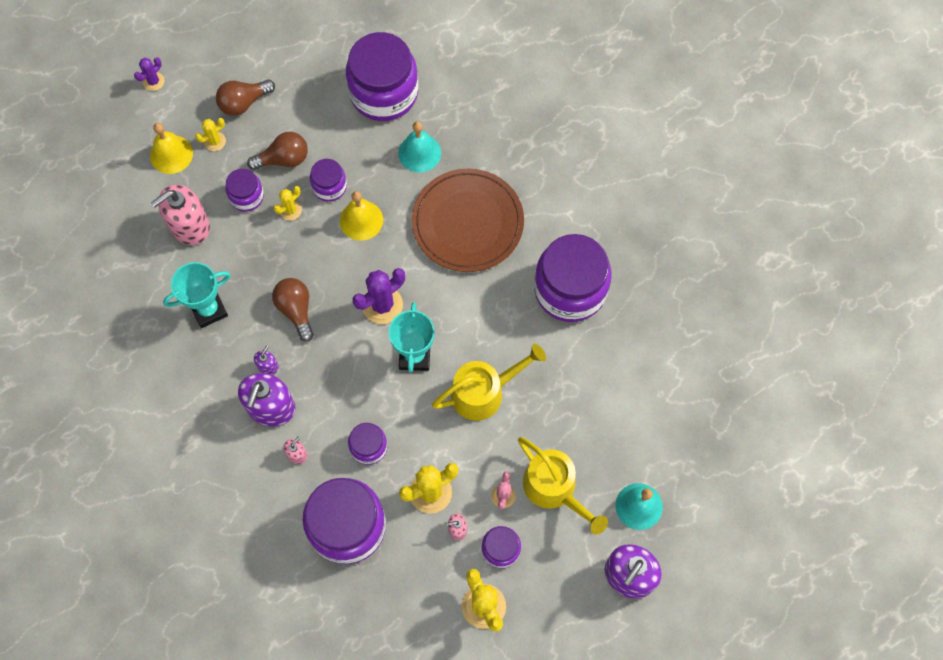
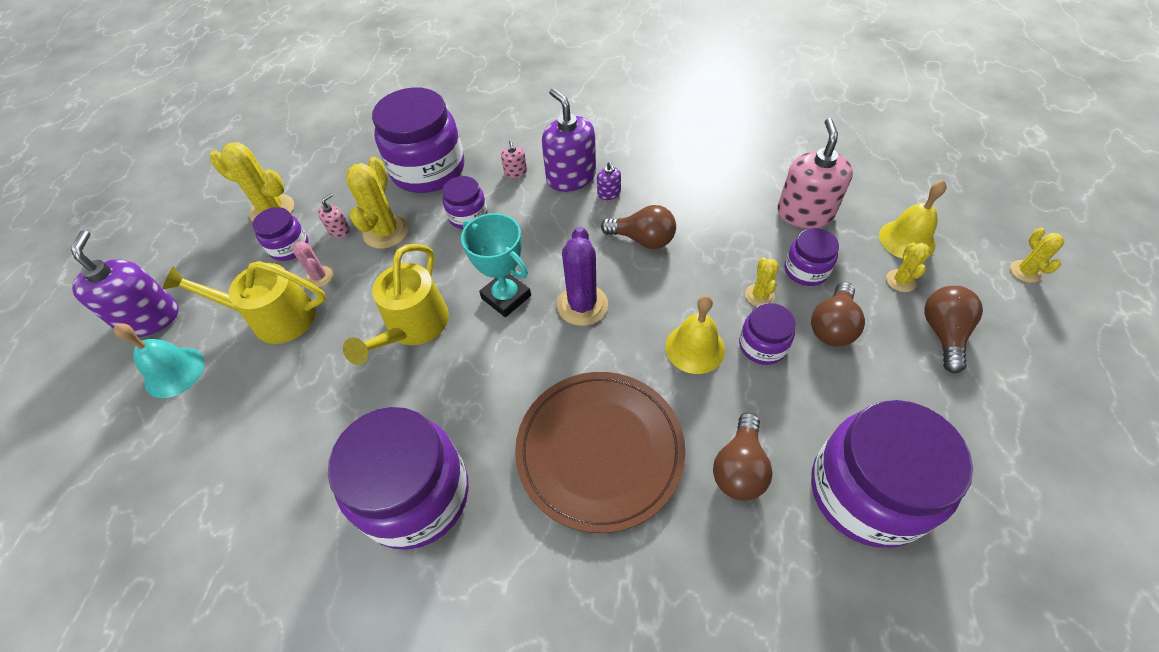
camera: 135 degrees right, 15 degrees down
purple cactus [134,57,165,91] -> yellow cactus [1010,228,1064,283]
turquoise trophy [163,262,230,328] -> none
turquoise bell [398,121,441,173] -> brown light bulb [713,413,773,501]

